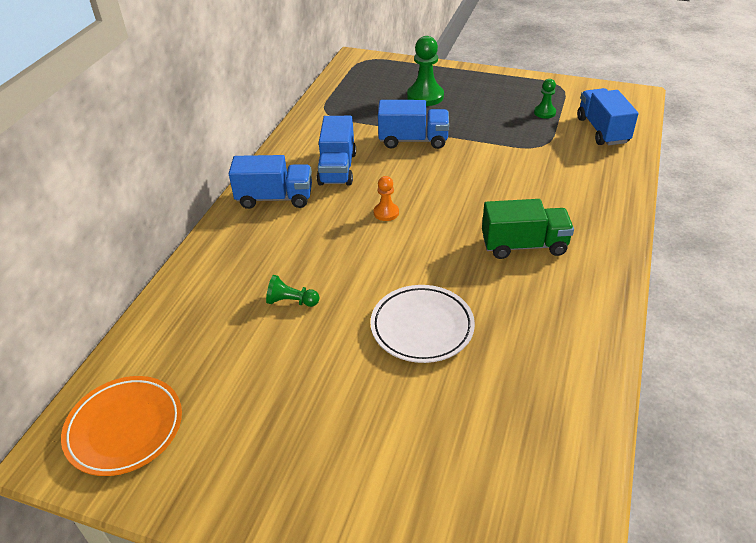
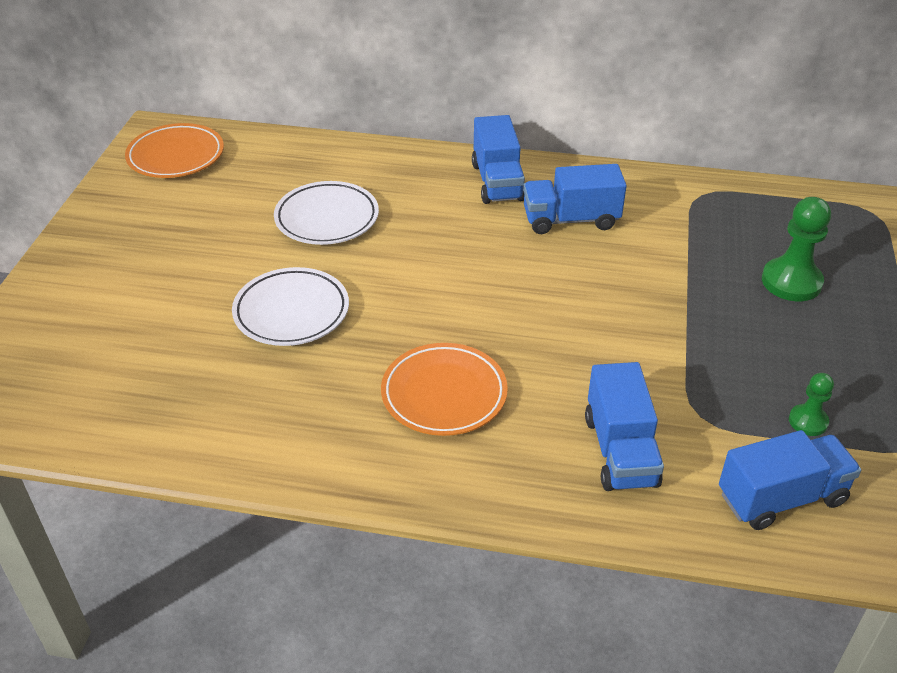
camera: 80 degrees right, 0 degrees up
green pawn [266,275,319,307] -> white plate [274,181,379,245]
orange pawn [374,176,399,221] -> none
blue truck [378,100,449,149] -> blue truck moved to [585,362,664,491]
green truck [482,199,574,259] -> orange plate [381,343,508,436]

